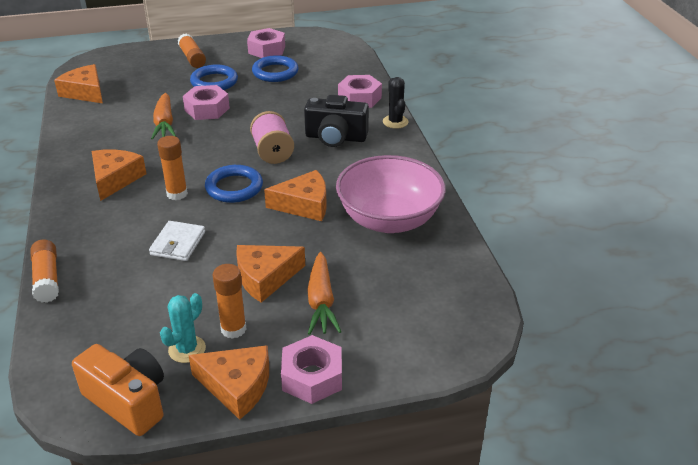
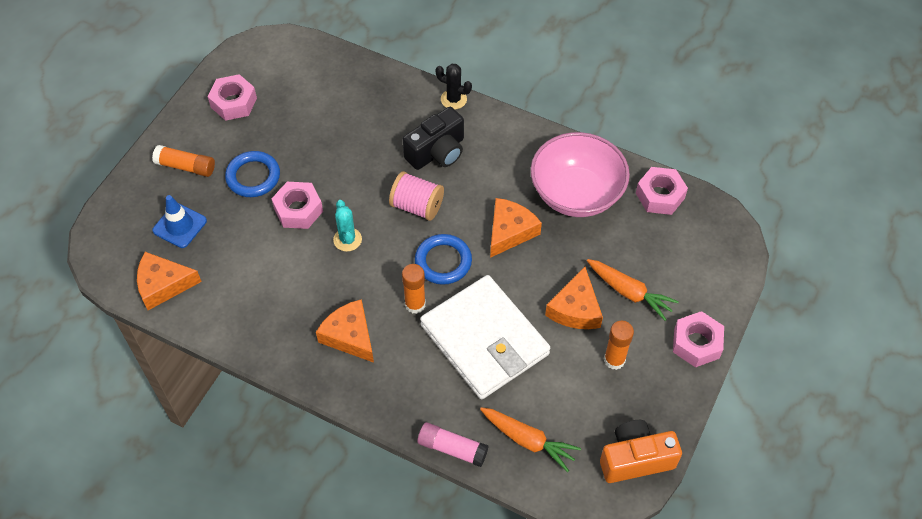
camera: 50 degrees left, 20 degrees up
orange glue stick [31,240,59,303] -> pink glue stick [417,422,489,467]
white wallet [149,221,205,261] -> white wallet [420,275,550,399], size x2.29
orange carrot [151,93,176,140] -> orange carrot moved to [480,407,581,472]
turquoise cactus [160,293,206,363] -> turquoise cactus moved to [333,200,362,252]
orange cheese [188,345,269,420] -> none
blue ring [252,55,299,82] -> none
pink nut [338,75,382,108] -> pink nut moved to [636,167,688,215]
none -> blue traffic cone [152,195,207,248]

